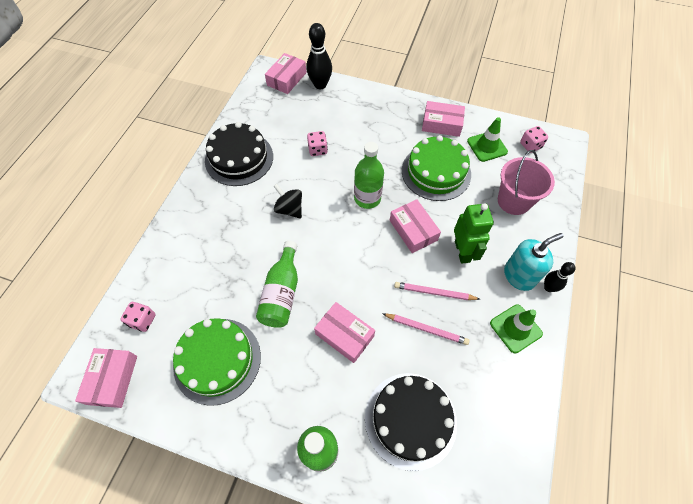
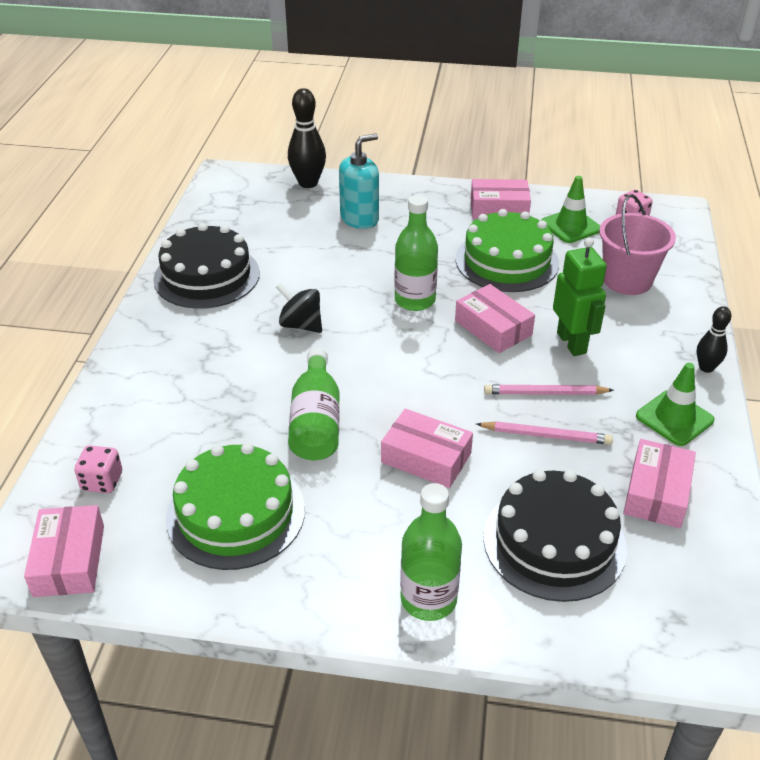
camera: 10 degrees left, 20 degrees down
pink box [265,53,307,94] -> pink box moved to [623,439,696,528]
pink dice [307,131,328,156] -> none
turquoise soap dispenser [504,233,563,291] -> turquoise soap dispenser moved to [339,133,379,229]

